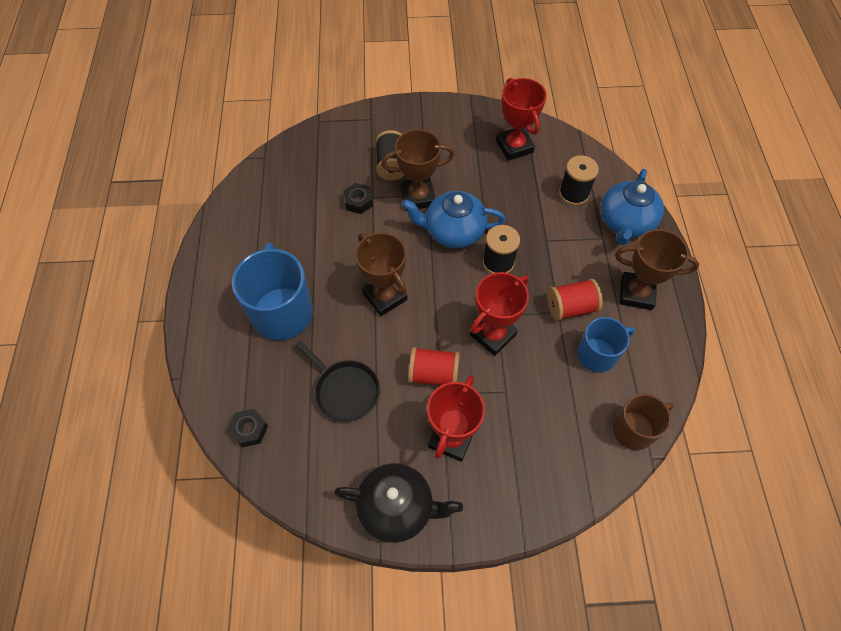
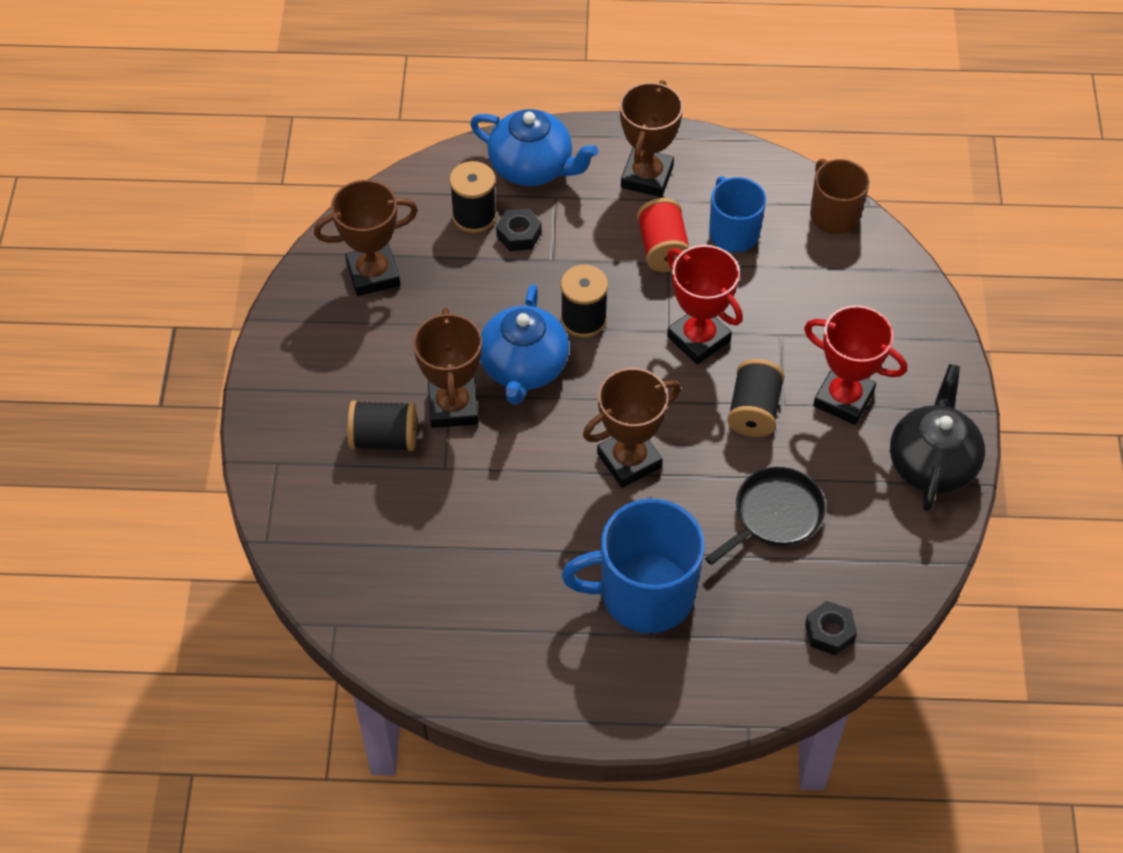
camera: 85 degrees left, 5 degrees down
black nut [343,183,373,214] -> black nut moved to [496,208,542,251]
red spool [408,347,460,385] -> black spool [727,359,785,437]
red trophy [496,78,547,161] -> brown trophy [314,180,418,296]

